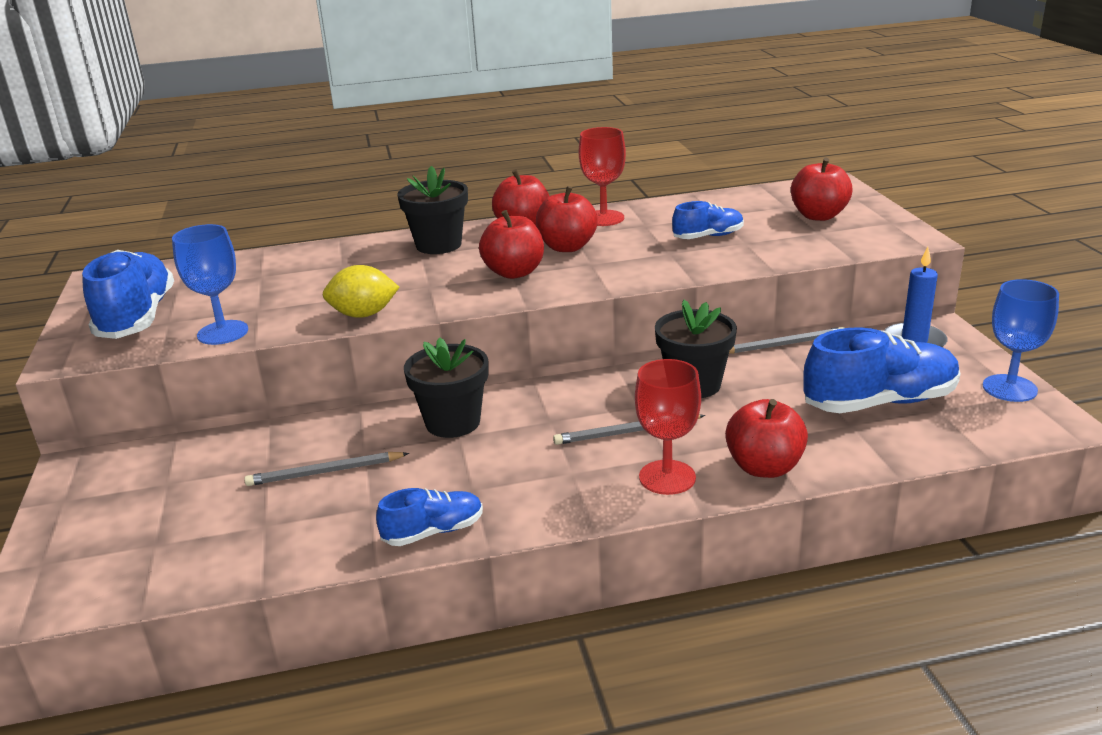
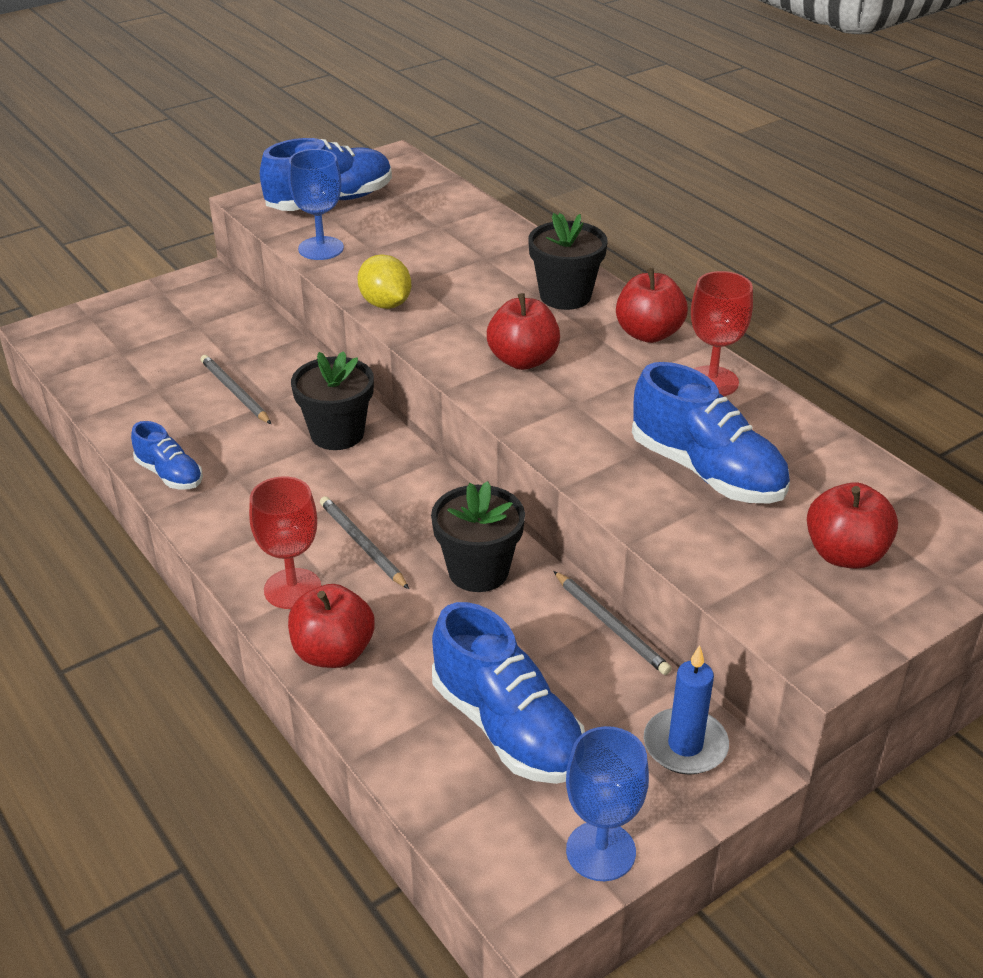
camera: 65 degrees right, 10 degrees up
red apple [536,186,598,252] -> none
blue shoe [672,201,744,239] -> blue shoe [632,362,790,504], size x1.81

